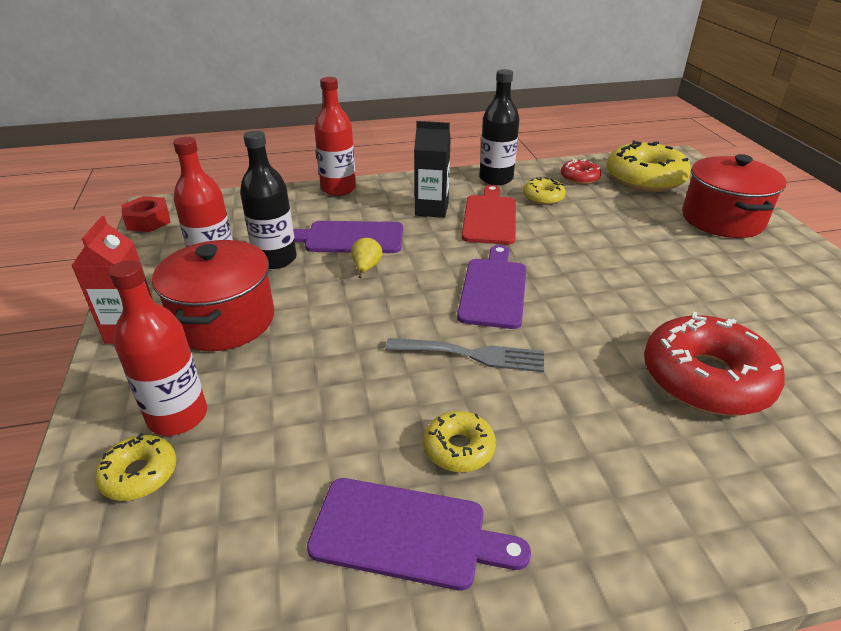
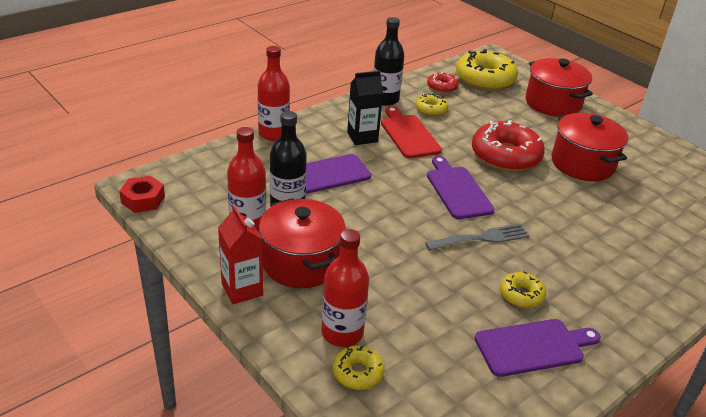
camera: 30 degrees left, 0 degrees up
yellow pear [351,238,383,278] -> none
red donut [644,312,785,416] -> red donut moved to [472,120,545,172]
none -> red pot [552,113,628,181]

